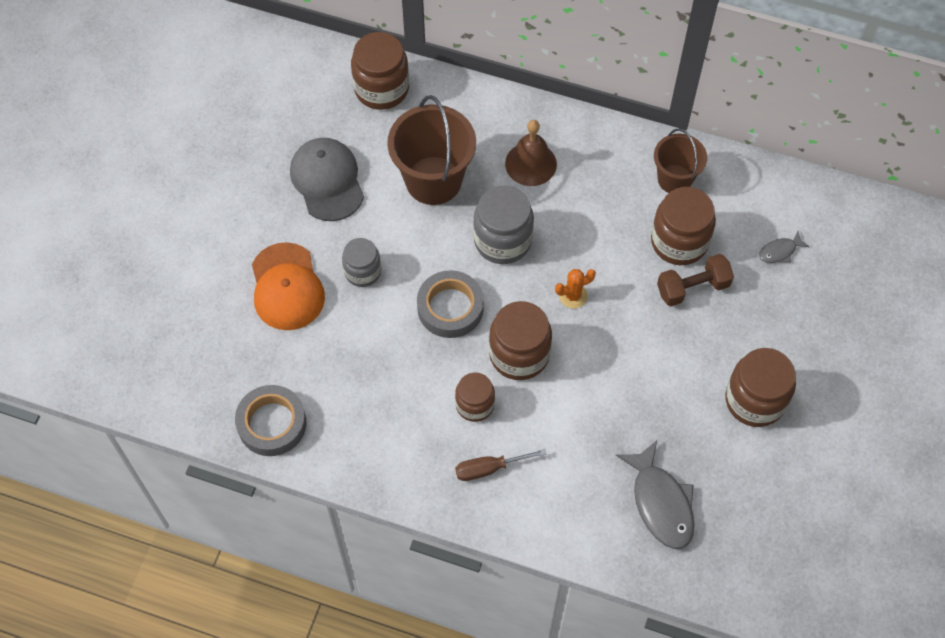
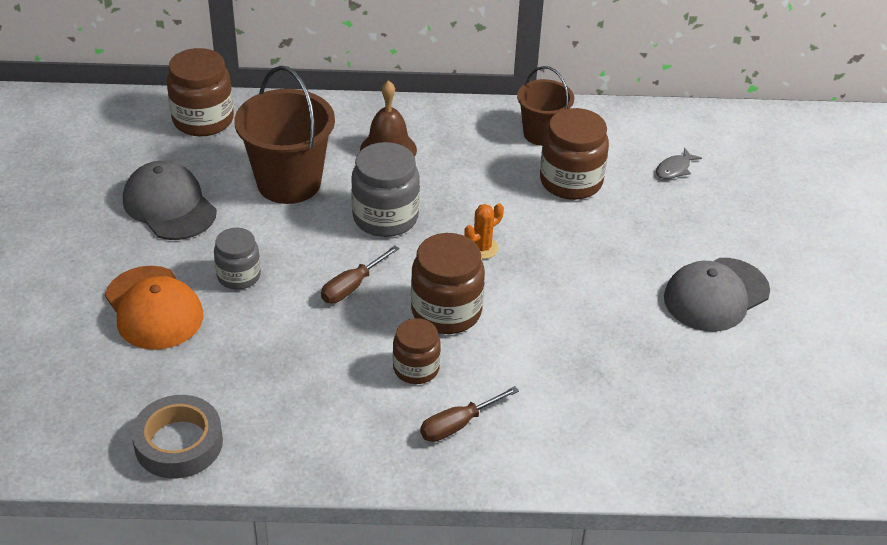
camera: 20 degrees left, 20 degrees down
grey tape [417,270,484,338] -> brown screwdriver [321,245,399,303]
grey fish [616,440,695,549] -> none
brown dumbbell [657,254,734,306] -> none
brown jar [725,348,796,427] -> grey cap [664,258,770,332]

